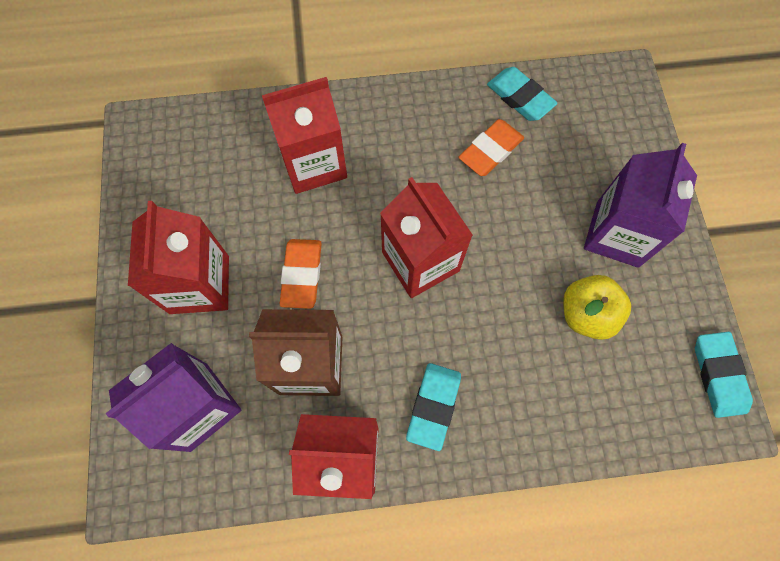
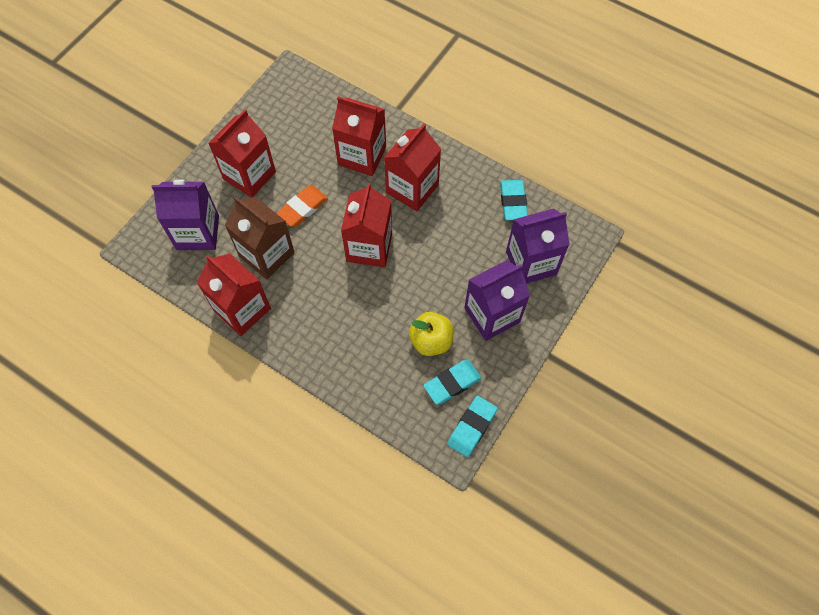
camera: 40 degrees right, 5 degrees down
turquoise eraser [406,363,461,451] -> turquoise eraser moved to [423,360,482,405]
orange eraser [459,119,524,176] -> none
none -> red carton [384,124,441,211]
none -> purple carton [506,208,570,284]

